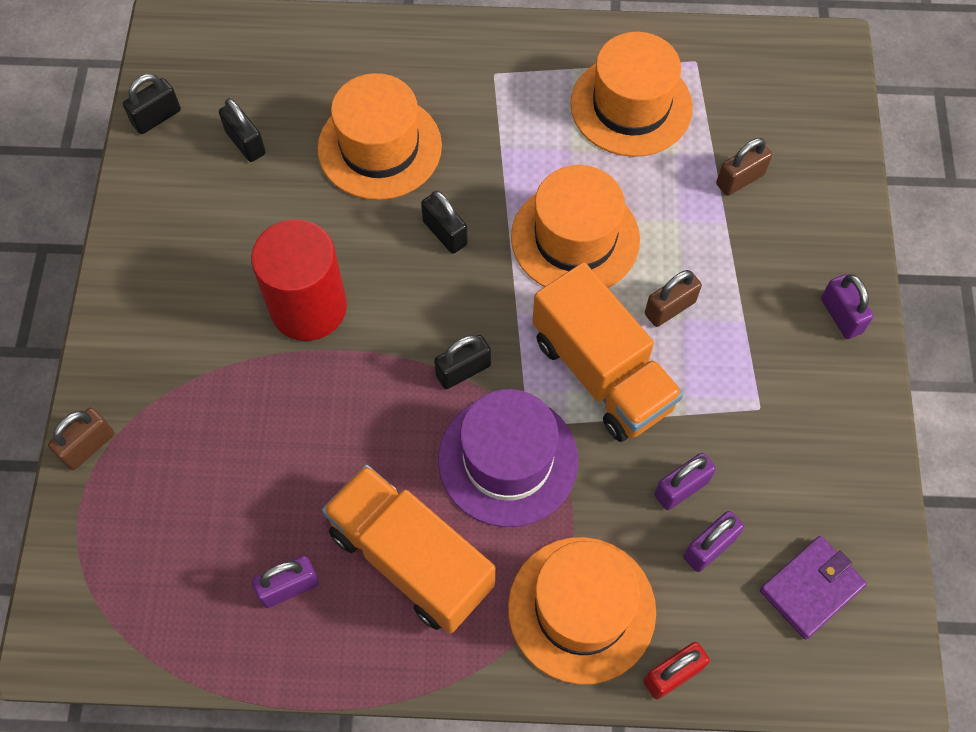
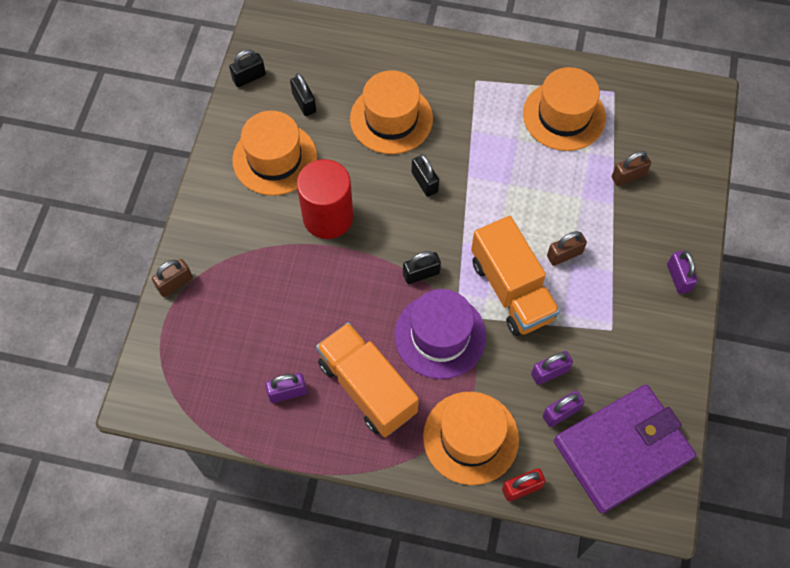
camera: 10 degrees right, 0 degrees up
orange hat [511,165,640,288] -> orange hat moved to [232,110,317,196]
purple wallet [760,536,867,639] -> purple wallet [554,385,696,514], size x2.01

